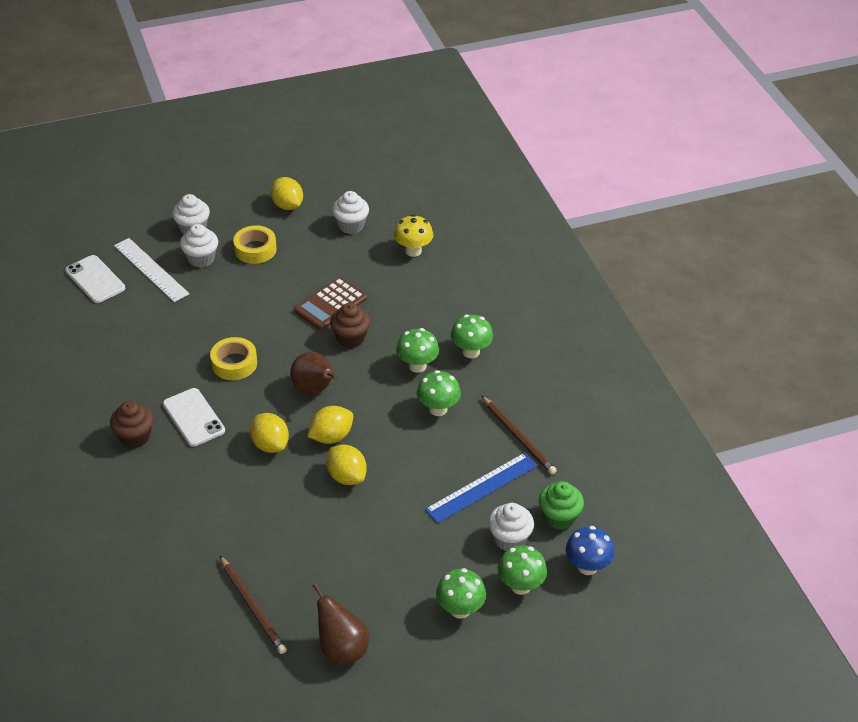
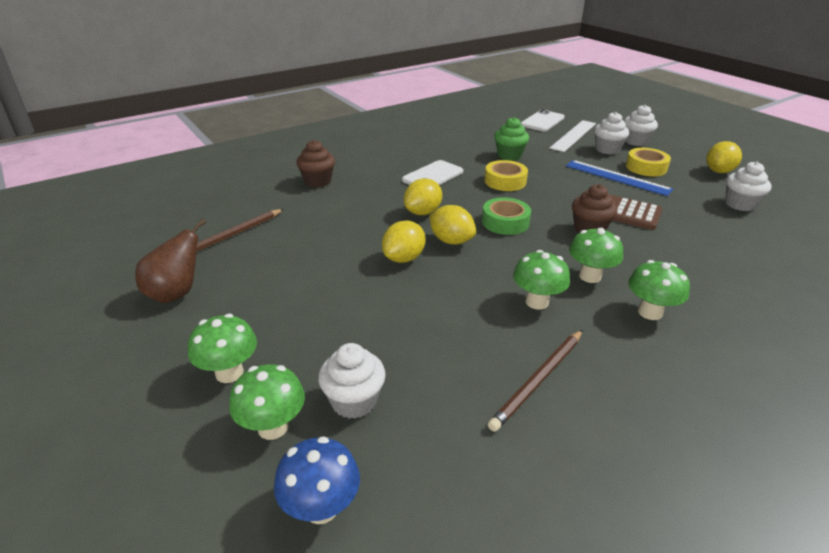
camera: 75 degrees right, 10 degrees down
brown cupcake [110,401,154,448] -> brown cupcake moved to [296,140,335,188]
brown pear [290,352,337,394] -> green tape [482,197,531,235]
yellow mushroom [394,214,433,257] -> none
blue ruler [425,453,537,523] -> blue ruler moved to [566,160,673,196]
green cupcake [539,481,584,530] -> green cupcake moved to [494,117,529,161]

